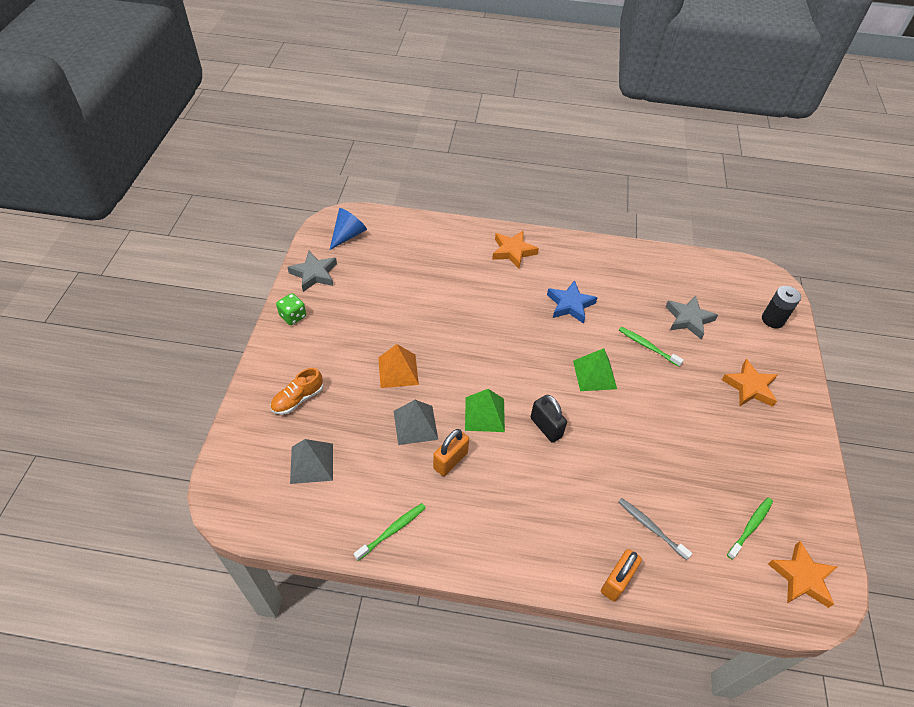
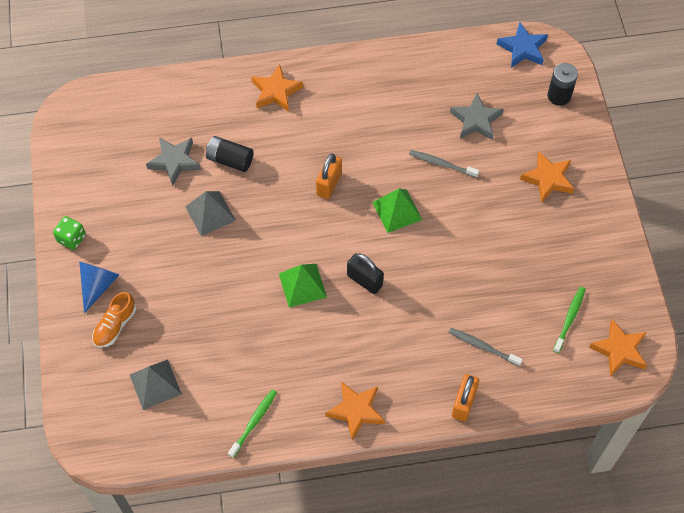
camera: 15 degrees left, 10 degrees up
grey star [287,251,337,292] -> grey star moved to [146,137,201,186]
blue cone [330,208,367,250] -> blue cone moved to [79,262,119,314]
orange pyramid [378,344,419,388] -> none
grey pyramid [394,400,438,445] -> grey pyramid moved to [185,191,236,236]
orange padlock [433,429,469,476] -> orange padlock moved to [316,154,342,199]
blue star [547,280,598,324] -> blue star moved to [497,22,548,68]
green toothbrush [619,327,684,367] -> grey toothbrush [409,150,479,178]
none -> black battery [206,136,254,172]
none -> orange star [325,381,385,441]

